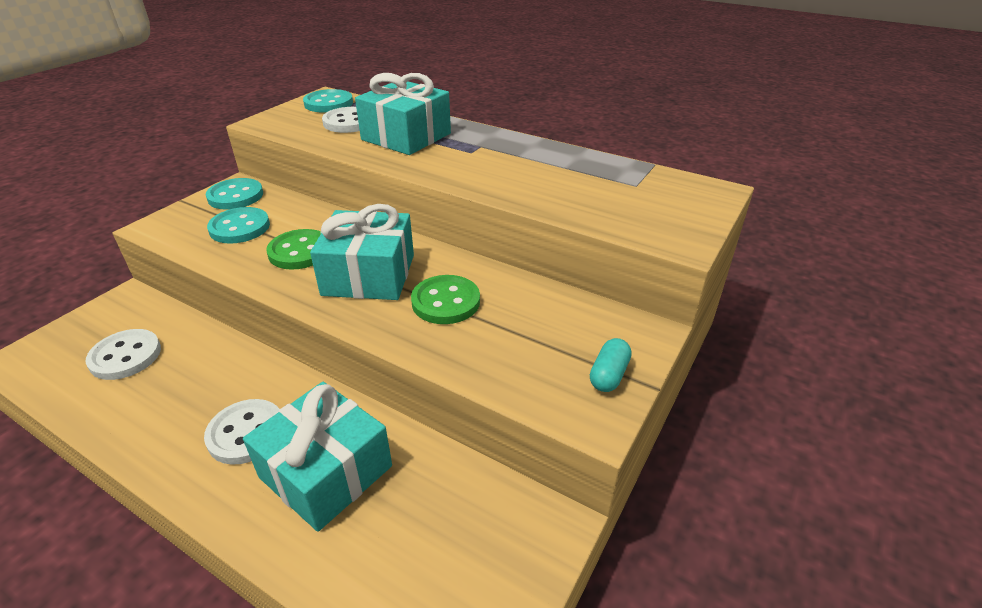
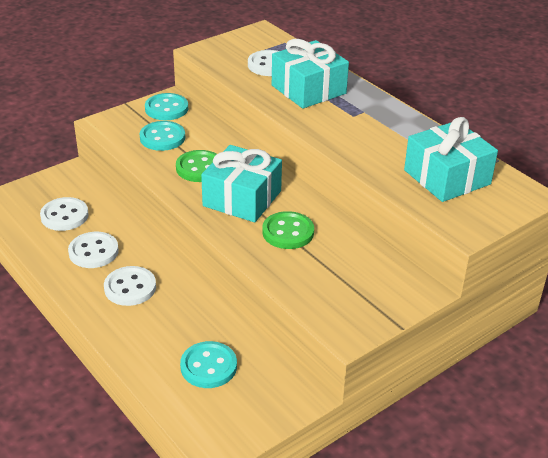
camera: 20 degrees right, 0 degrees up
turquoise gift [243,382,392,532] -> turquoise gift moved to [404,117,498,202]
turquoise button [303,89,353,113] -> turquoise button moved to [180,341,237,388]
turquoise capsule [590,338,632,392] -> none
none -> white button [68,232,119,268]

